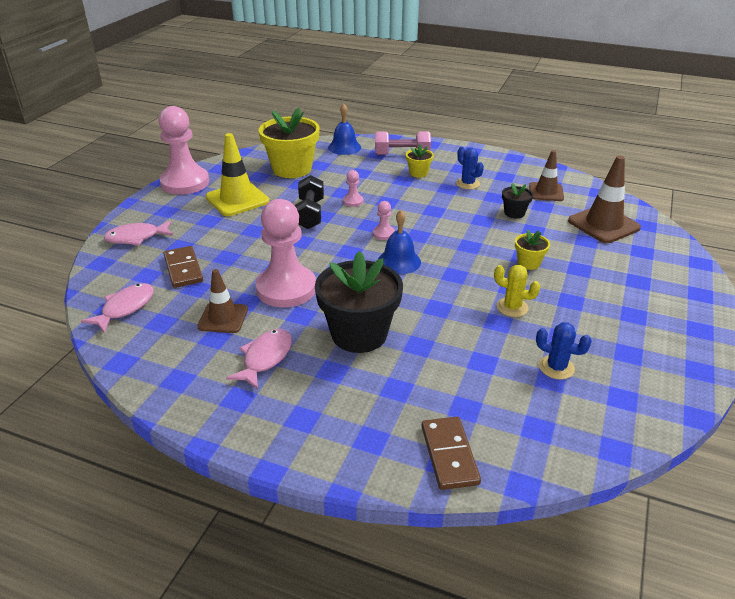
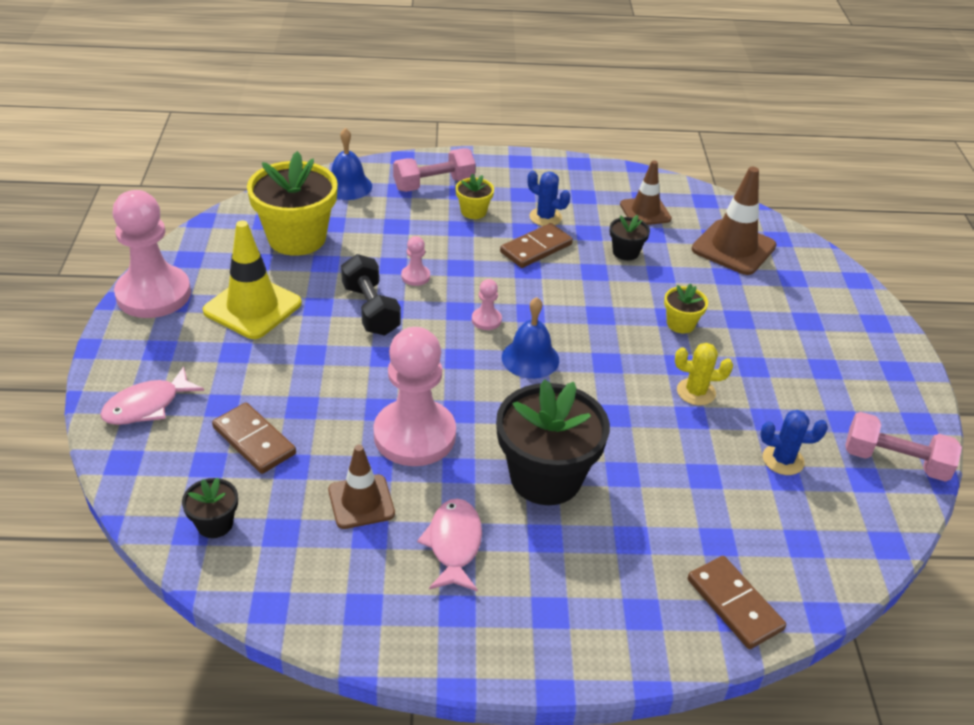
camera: 25 degrees left, 5 degrees up
pink fish [81,283,154,333] -> black flower pot [182,478,238,538]
none -> brown domino [500,223,573,268]
none -> pink dumbbell [845,412,962,482]

